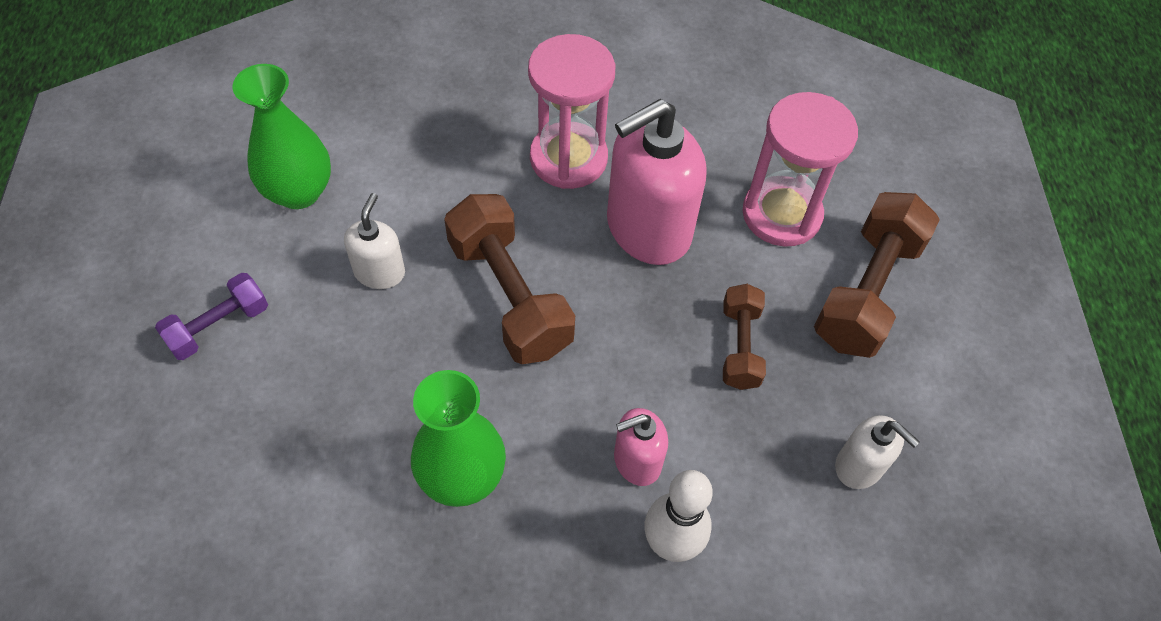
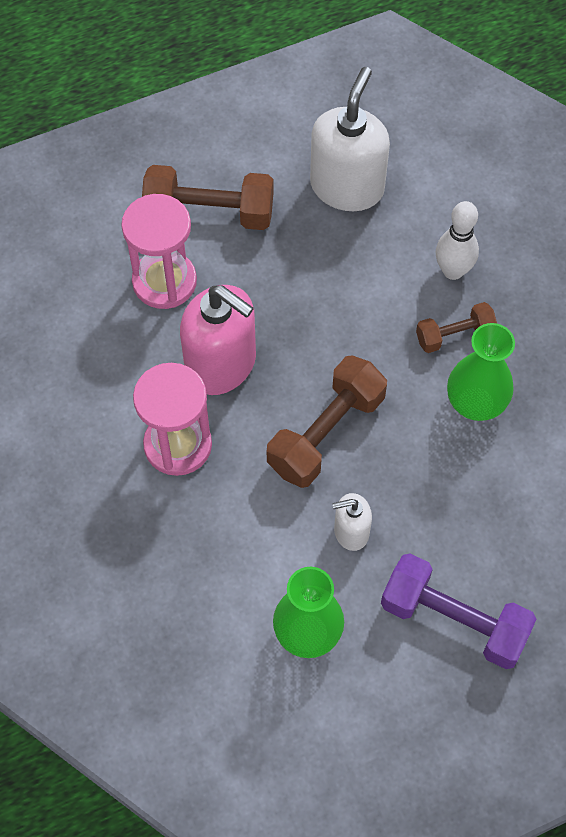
camera: 110 degrees left, 5 degrees up
purple dumbbell [155,273,268,360] -> purple dumbbell [381,553,536,669], size x1.74
pink soap dispenser [614,408,668,486] -> none
brown dumbbell [723,284,766,390] -> brown dumbbell moved to [416,302,497,353]
white soap dispenser [835,415,920,489] -> white soap dispenser [310,67,390,211], size x1.95

